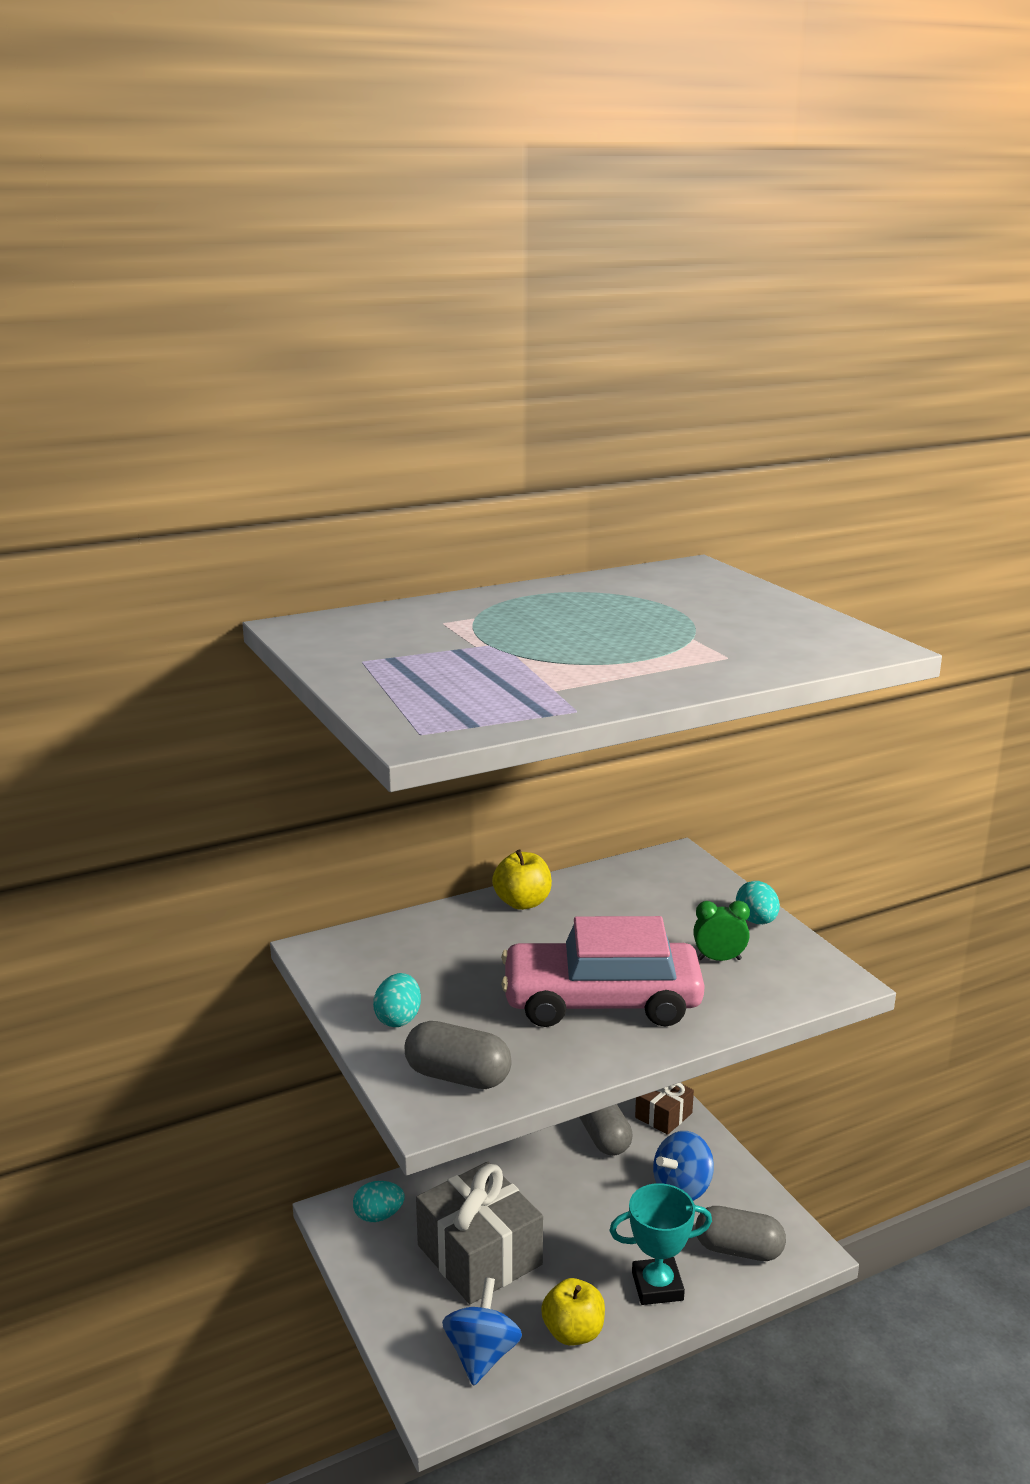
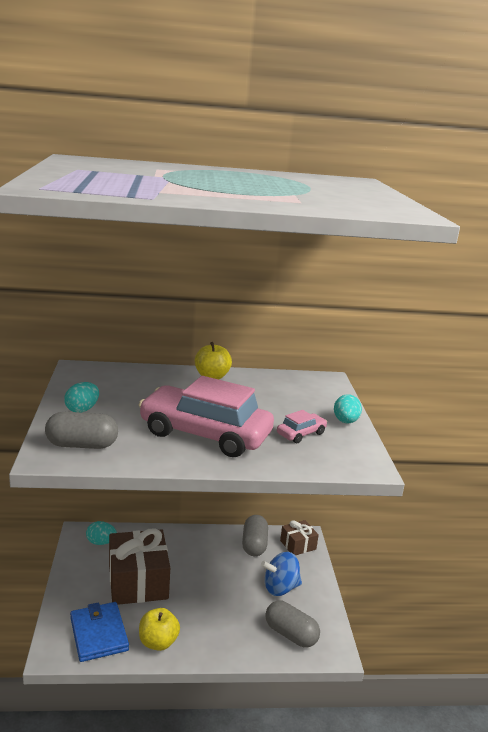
camera: 20 degrees right, 0 degrees up
grey capsule [405,1021,512,1089] -> grey capsule turned 45 degrees counterclockwise [45,412,118,449]
grey gift [416,1162,543,1304] -> brown gift [109,528,170,605]
blue spinning top [442,1277,522,1386] -> blue wallet [70,602,129,662]
turquoise trophy [609,1183,712,1305] -> none
green clock [693,901,750,961] -> pink car [277,410,327,443]

